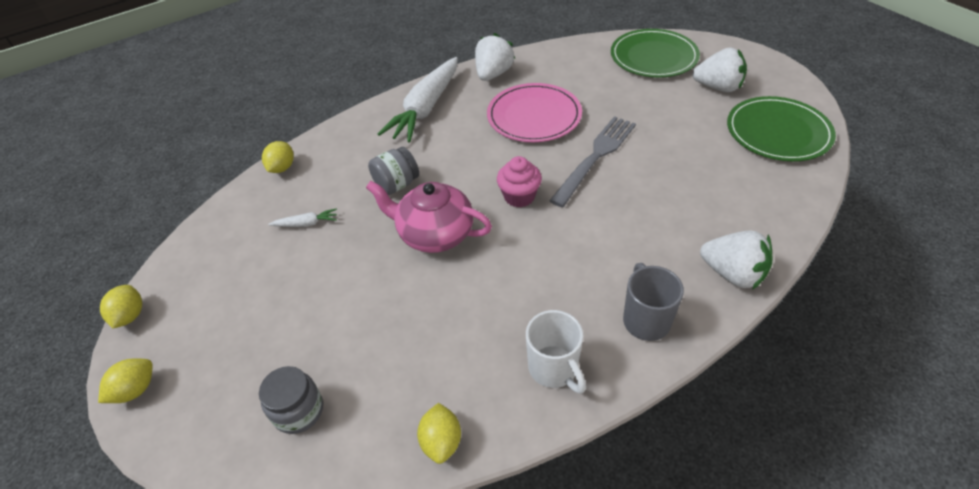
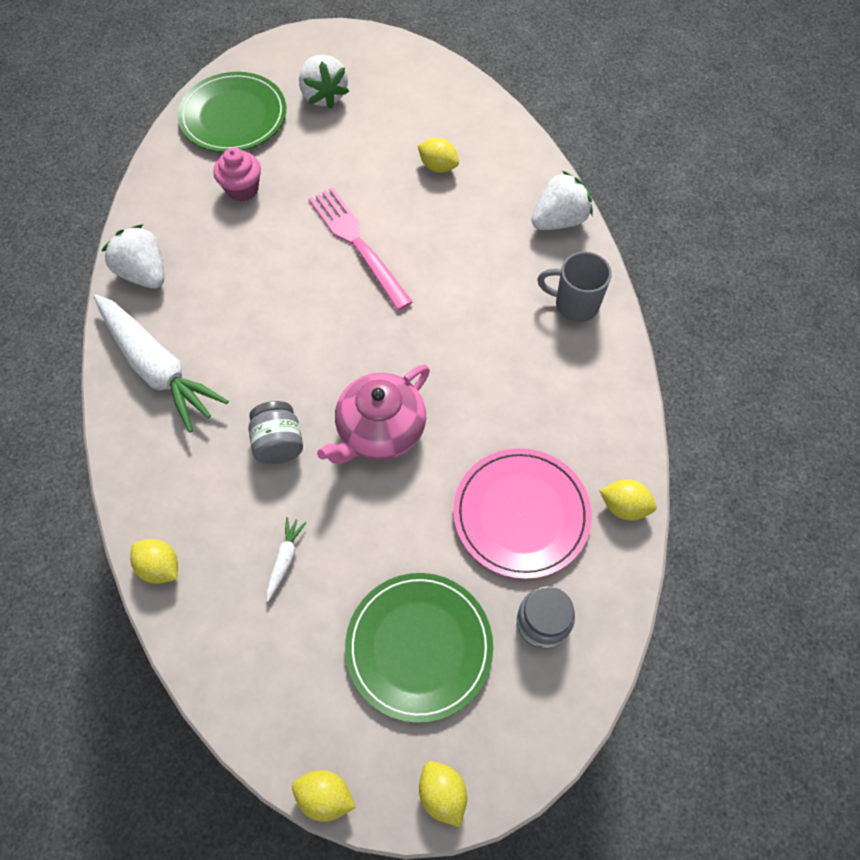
camera: 70 degrees left, 15 degrees up
pink plate [487,83,582,142] -> pink plate moved to [453,448,592,579]
pink cupcake [497,156,542,207] -> pink cupcake moved to [213,148,261,201]
white mug [526,310,586,394] -> none
grey fork [549,116,636,207] -> pink fork [309,187,413,311]
white strawberry [692,47,747,92] -> white strawberry turned 120 degrees clockwise [299,55,349,109]
green plate [727,96,836,161] -> green plate moved to [345,573,493,723]
none -> yellow lemon [418,138,459,173]

